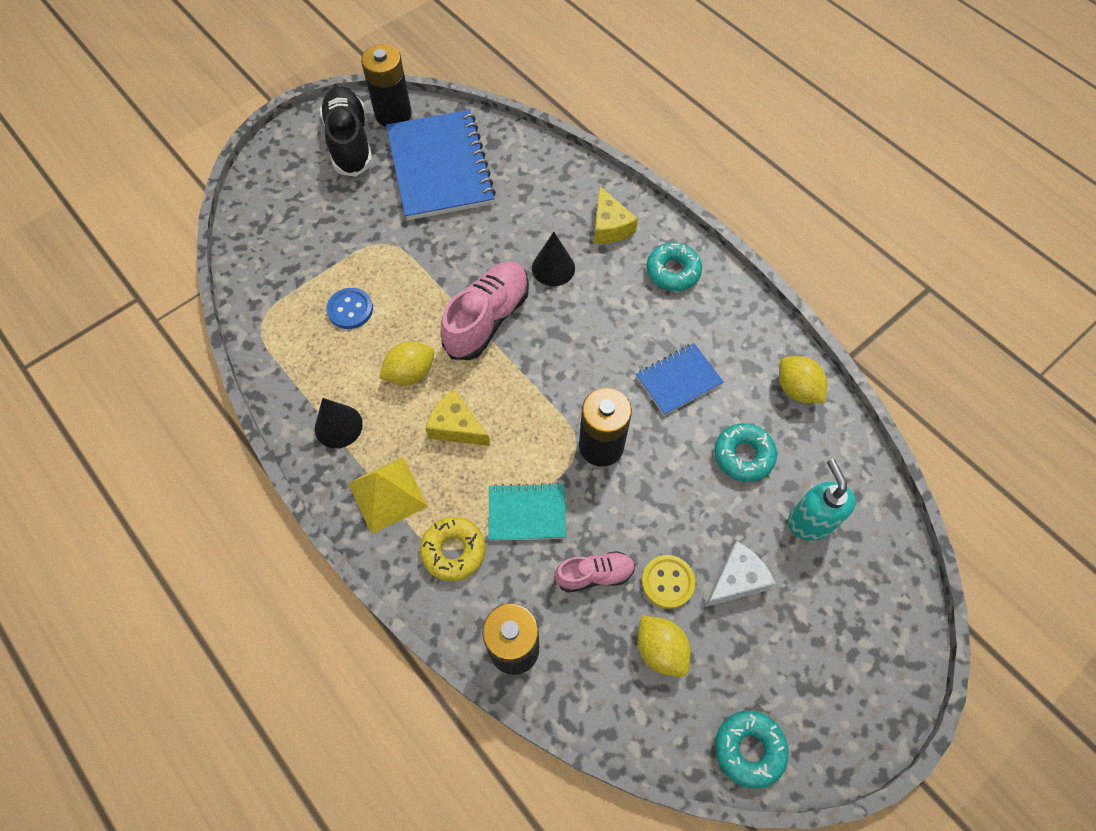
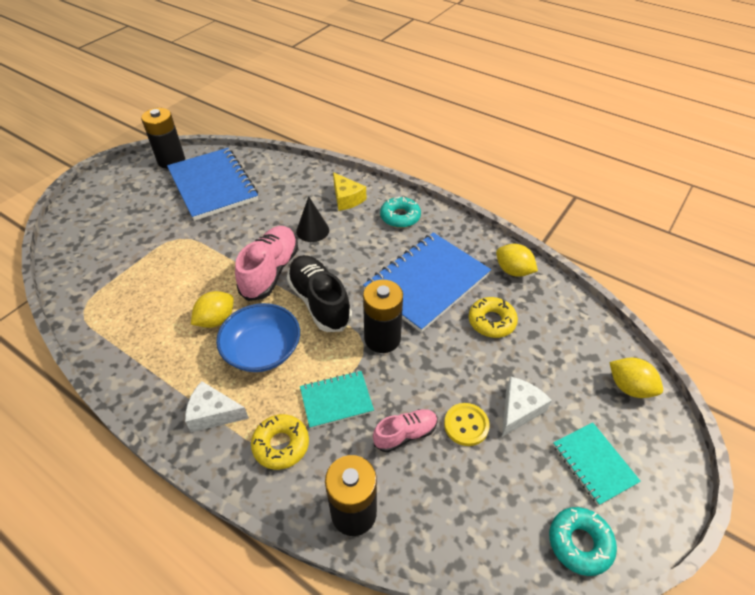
camera: 15 degrees left, 15 degrees down
black cone [315,398,363,448] -> none
black shoe [319,86,373,177] -> black shoe moved to [287,255,352,332]
blue button [326,288,373,329] -> none
yellow pyramid [348,457,428,534] -> white cheese [185,381,249,432]
yellow cheese [425,389,490,446] -> blue bowl [216,303,300,372]
blue notebook [636,343,724,416] -> blue notebook [363,233,491,333], size x1.93
yellow lemon [637,615,691,677] -> yellow lemon moved to [609,357,663,398]
turquoise donut [714,423,777,482] -> yellow donut [468,297,518,338]
turquoise soap dispenser [788,459,856,541] -> none
none -> turquoise notebook [553,422,641,506]

